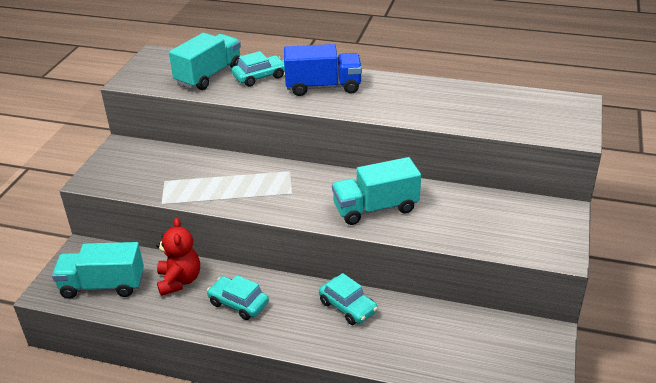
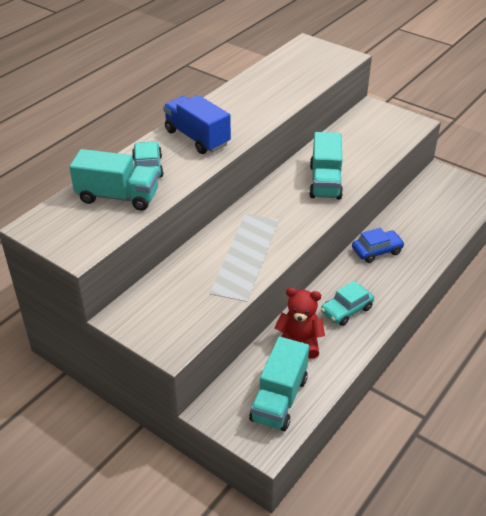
camera: 70 degrees left, 5 degrees up
turquoise truck [169,33,241,90] -> turquoise truck turned 135 degrees clockwise [69,149,159,211]
blue truck [284,44,362,96] -> blue truck turned 60 degrees counterclockwise [163,95,231,154]
turquoise car [319,273,378,325] -> blue car [352,228,405,263]

